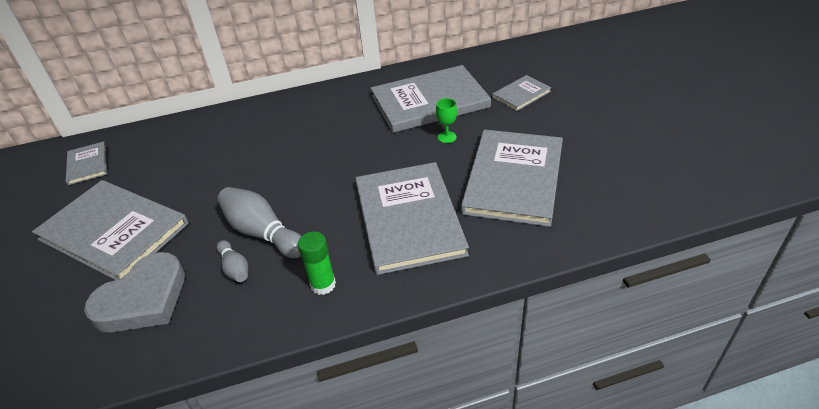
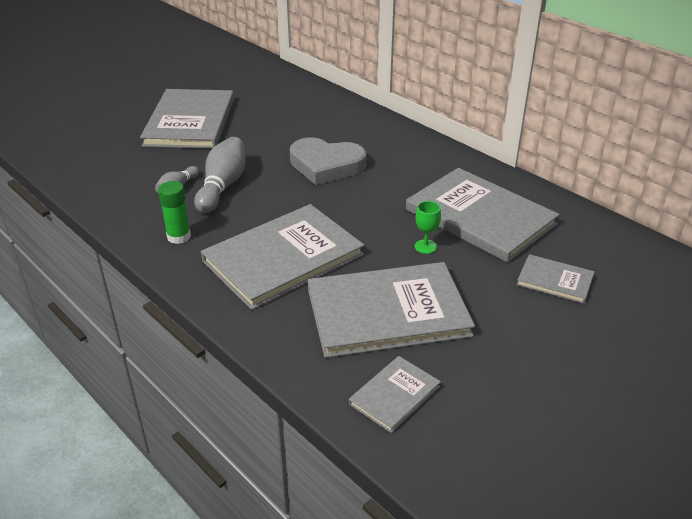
camera: 60 degrees right, 5 degrees down
grey book [66,142,107,185] -> grey book moved to [349,356,441,433]
grey heart [84,252,185,332] -> grey heart moved to [290,137,366,185]

